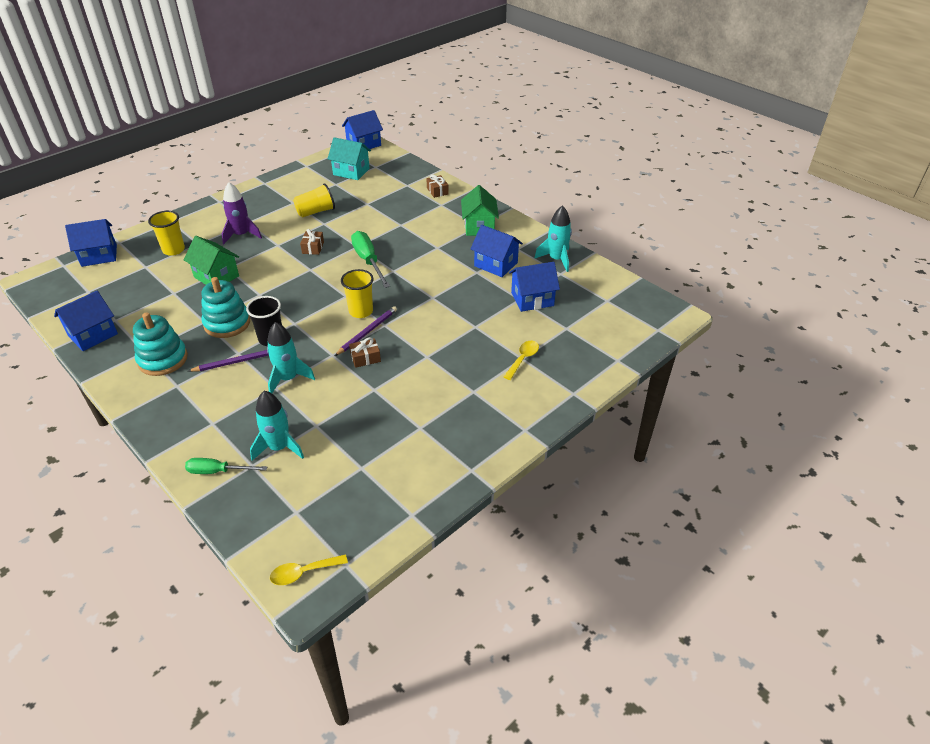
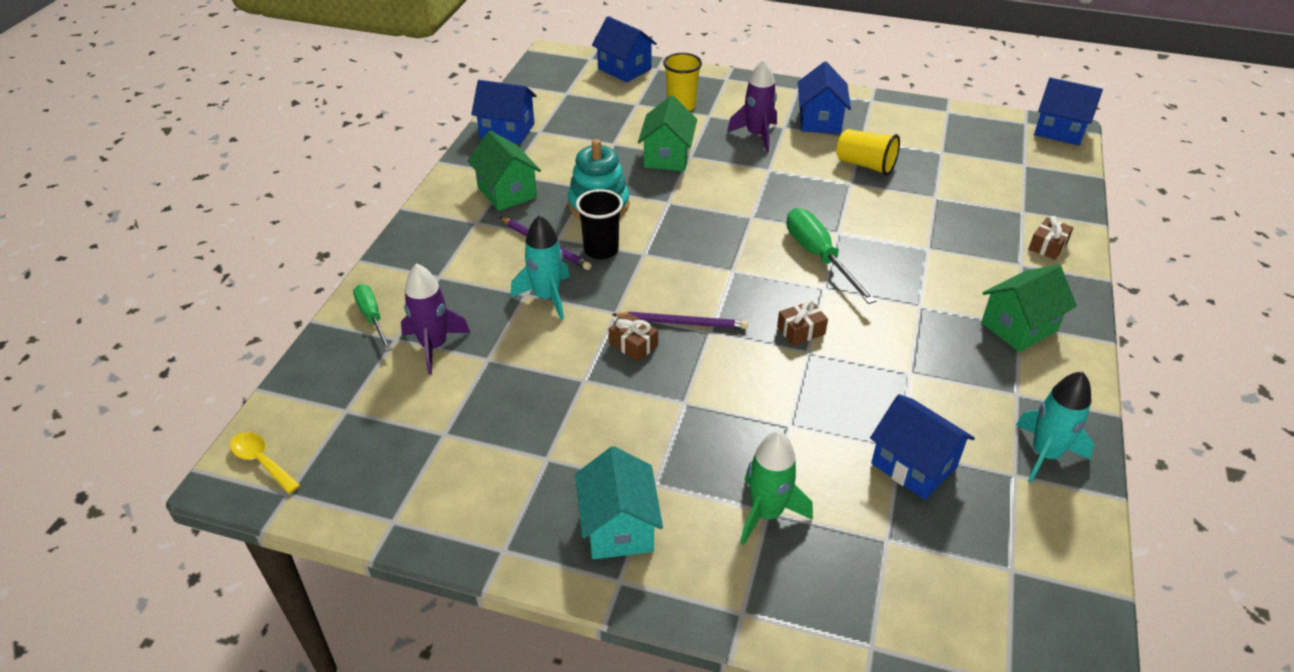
camera: 60 degrees right, 0 degrees up
turquoise stacking toy [133,312,188,376] -> green house [467,131,541,211]
turquoise rocket [250,391,304,461] -> purple rocket [401,264,470,375]
brown gift [300,229,324,255] -> brown gift moved to [777,300,828,346]
turquoise house [328,137,371,180] -> turquoise house moved to [575,446,663,559]
yellow cup [341,269,374,318] -> none
green screwdriver [351,231,390,288] -> green screwdriver turned 60 degrees counterclockwise [787,208,876,304]
blue house [471,225,523,277] -> blue house moved to [798,62,851,133]
yellow spoon [504,341,539,380] -> green rocket [740,431,813,545]

